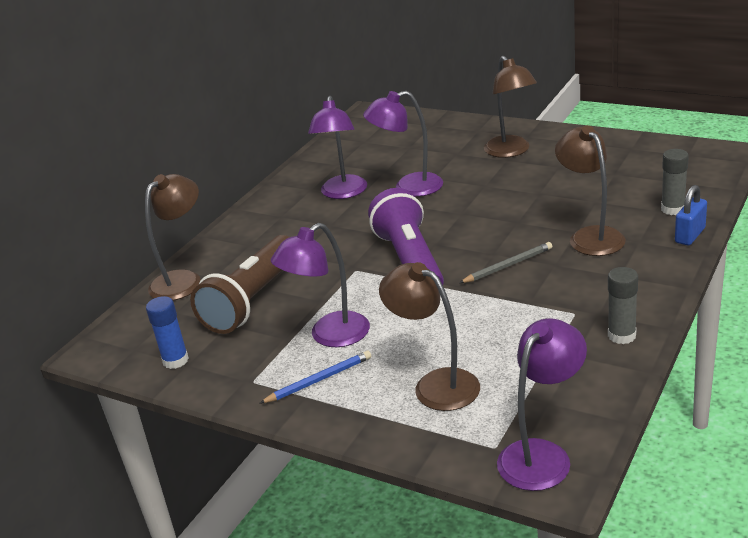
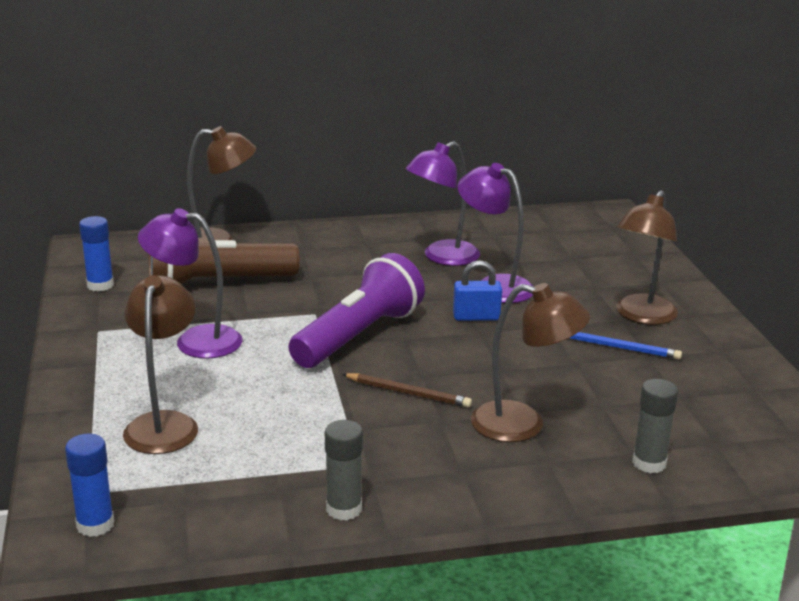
camera: 45 degrees right, 5 degrees down
blue pencil [259,351,371,404] -> blue pencil moved to [569,332,682,360]
grey pencil [460,242,552,283] -> brown pencil [342,373,472,408]
purple lamp [497,319,587,491] -> blue glue stick [65,434,114,537]
brown lamp [555,125,626,256] -> brown lamp turned 75 degrees clockwise [471,283,590,442]
blue padlock [675,185,707,245] -> blue padlock moved to [453,260,502,321]

